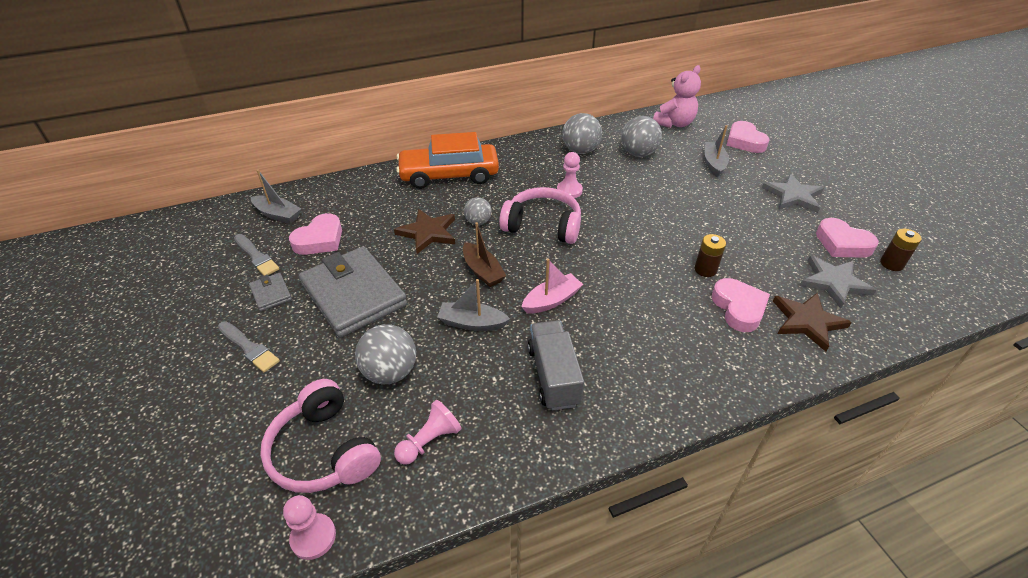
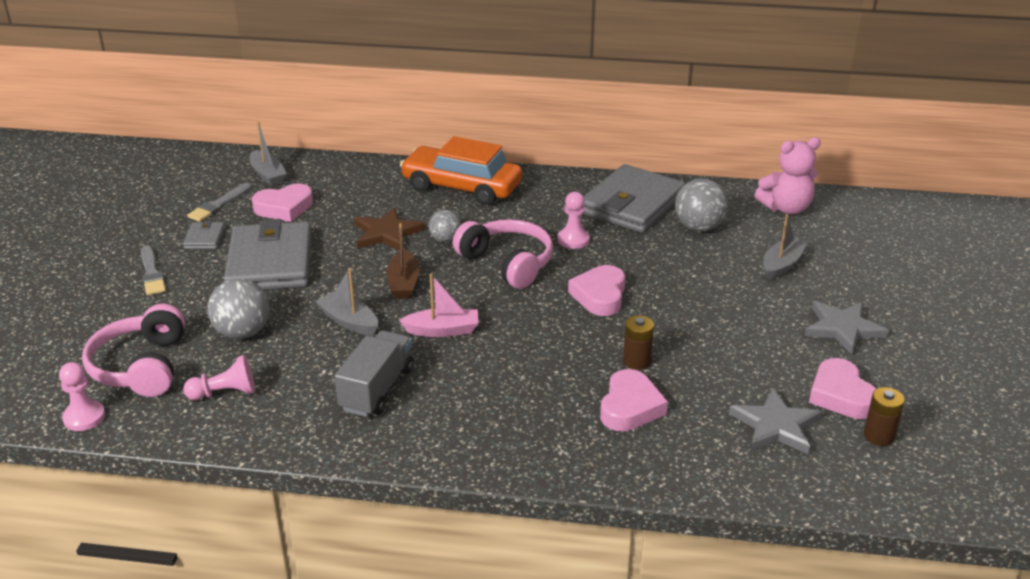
camera: 30 degrees right, 10 degrees down
grey brush [234,234,279,276] -> grey brush turned 45 degrees clockwise [187,183,252,222]
grey ball [562,113,602,154] -> grey wallet [583,164,685,233]
pink heart [726,121,769,153] -> pink heart moved to [568,265,625,316]
brown star [773,293,852,351] -> none

